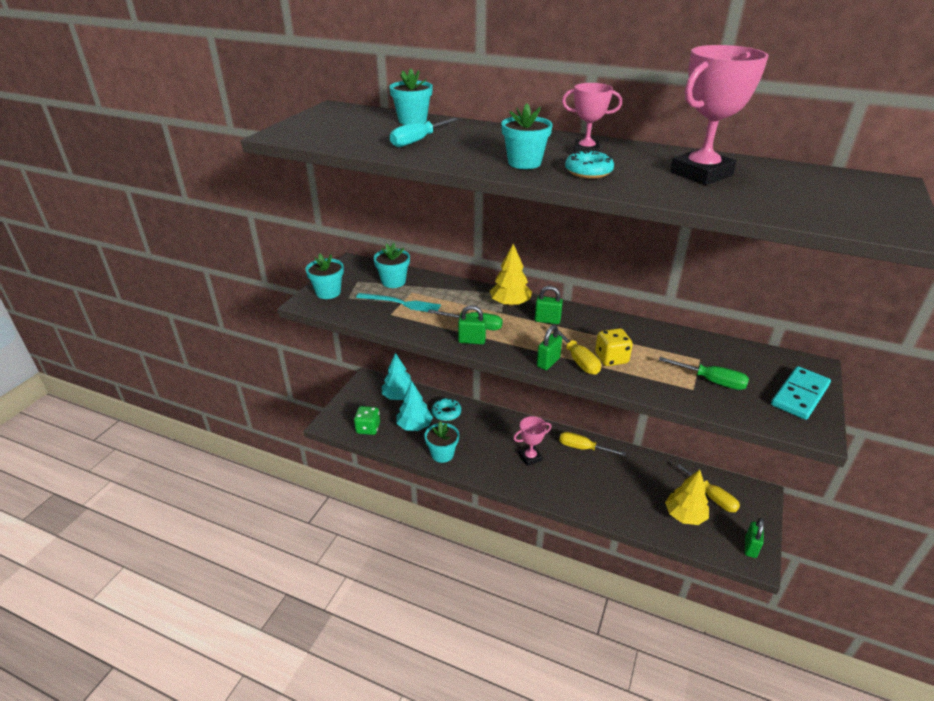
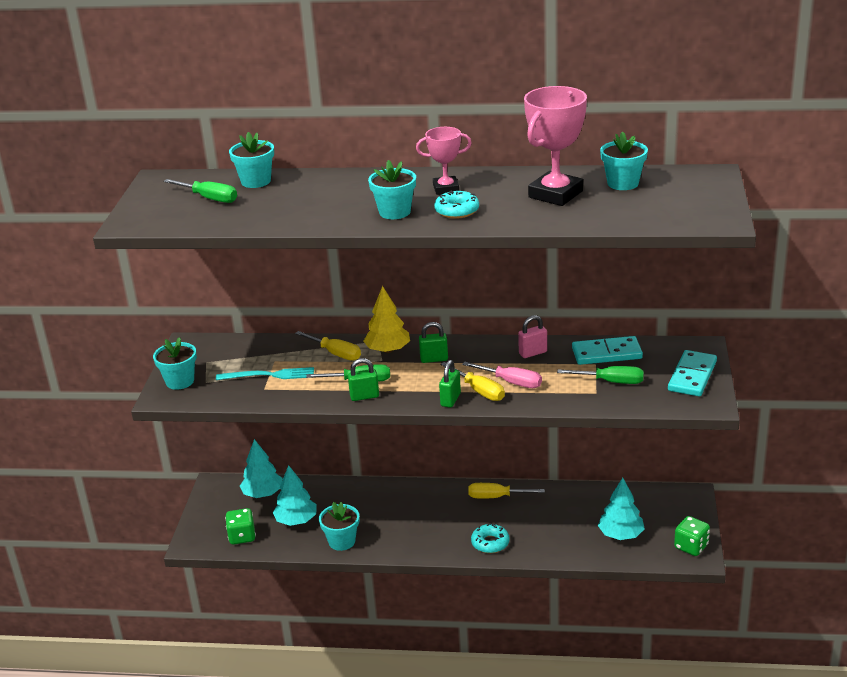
camera: 15 degrees left, 5 degrees down
turquoise flower pot [373,243,410,288] -> turquoise flower pot moved to [600,132,648,190]
turquoise screwdriver [390,118,459,147] -> none
turquoise donut [432,398,461,421] -> turquoise donut moved to [471,523,510,553]
pink trophy [513,416,551,466] -> none
yellow dice [595,328,633,366] -> pink screwdriver [462,362,542,388]
yellow tree [665,470,709,525] -> turquoise tree [598,478,645,540]
yellow screwdriver [677,464,740,512] -> yellow screwdriver moved to [295,331,361,360]
green padlock [745,518,764,558] -> green dice [674,516,710,556]
none -> green screwdriver [163,179,237,203]
none -> pink padlock [518,315,547,358]
none -> turquoise domino [572,336,643,365]

